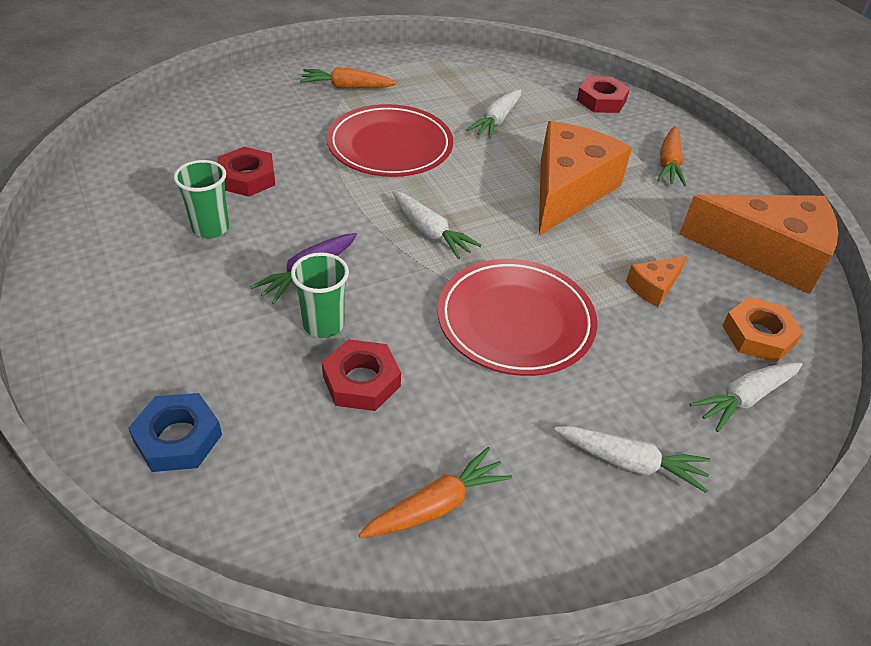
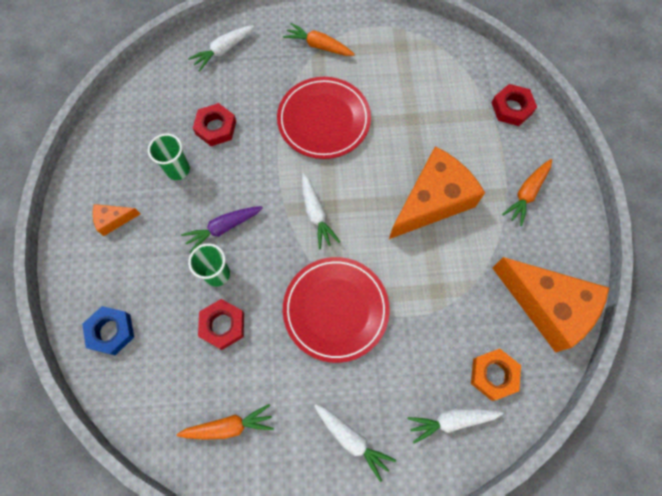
camera: 25 degrees right, 25 degrees up
white carrot [466,89,522,139] -> white carrot moved to [188,25,254,71]
orange cheese [626,256,687,307] -> orange cheese moved to [93,204,140,236]

